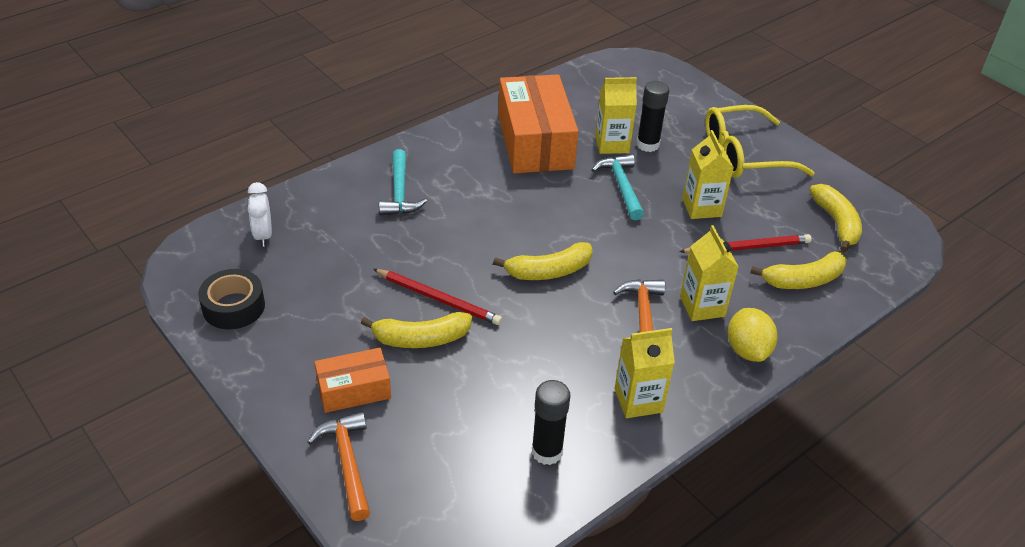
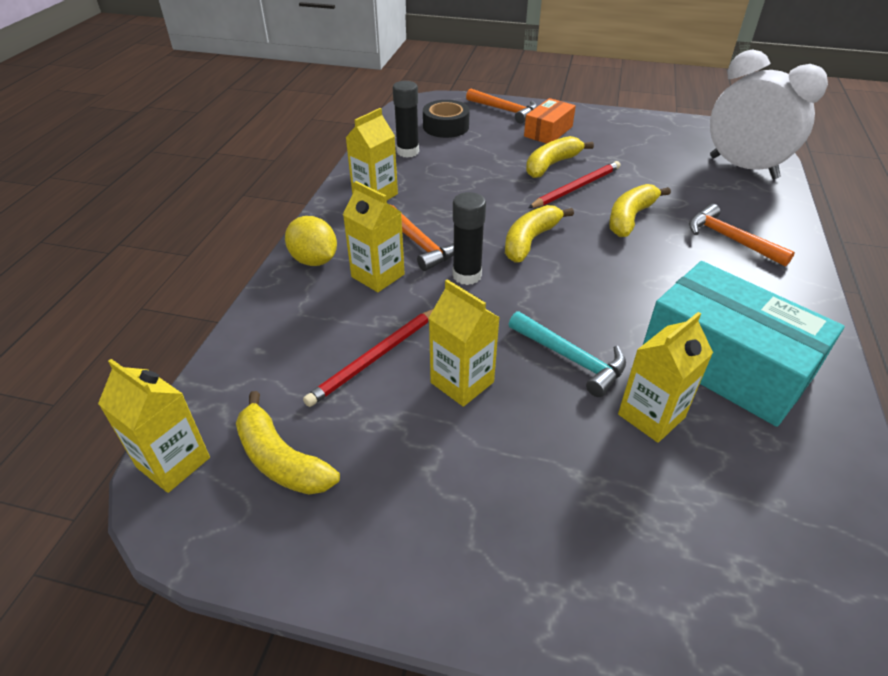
camera: 145 degrees right, 0 degrees up
black tape [198,269,265,329] -> black tape moved to [423,100,470,138]
white clock [248,182,272,247] -> white clock [710,50,828,179], size x2.15
red pencil [373,269,502,325] -> red pencil turned 150 degrees clockwise [528,161,620,208]
turquoise hammer [379,149,427,216] -> orange hammer [689,204,795,267]
orange box [498,74,579,173] -> turquoise box [643,261,845,427]
black glue stick [637,81,669,152] -> black glue stick moved to [453,192,486,285]
yellow glasses [705,105,815,178] -> none
yellow banana [750,251,847,289] -> yellow banana moved to [609,184,671,237]
none -> yellow carton [98,359,210,493]

